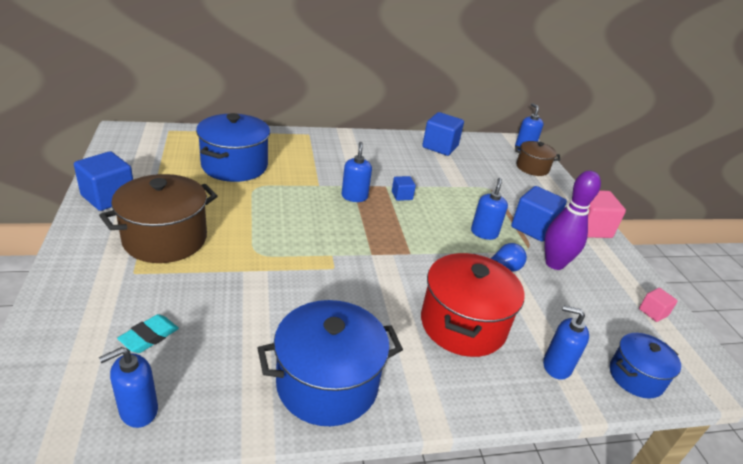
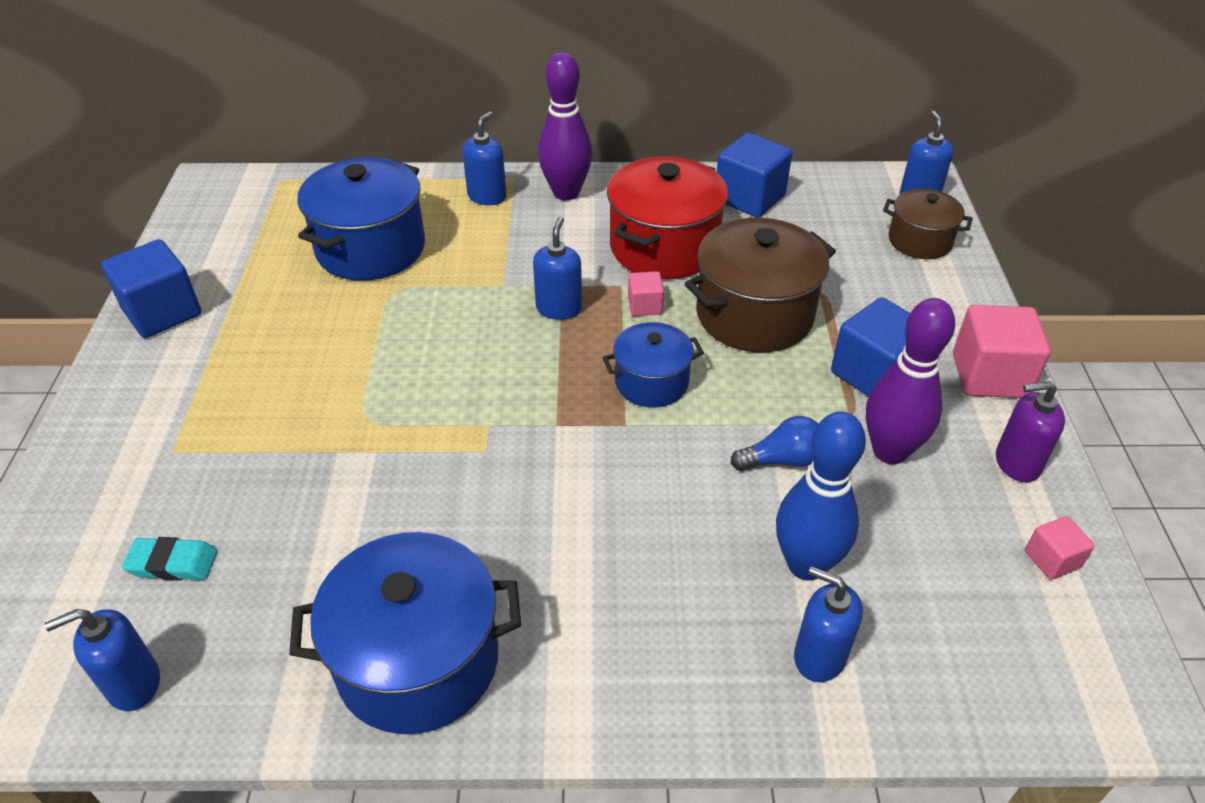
camera: 15 degrees right, 10 degrees up
brown pot [99,174,218,263] -> brown pot moved to [685,217,836,353]
turquoise eraser [117,314,179,353] -> turquoise eraser turned 45 degrees clockwise [122,537,218,581]
blue cube [392,176,416,201] -> pink cube [628,271,664,316]
red pot [421,253,525,357] -> red pot moved to [607,156,728,279]
blue soap dispenser [471,178,508,240] -> blue soap dispenser moved to [462,111,507,205]
blue pot [610,333,681,399] -> blue pot moved to [602,322,704,407]
none -> purple bowling pin [538,52,592,200]
none -> blue bowling pin [776,411,866,581]
none -> purple soap dispenser [996,381,1065,482]

